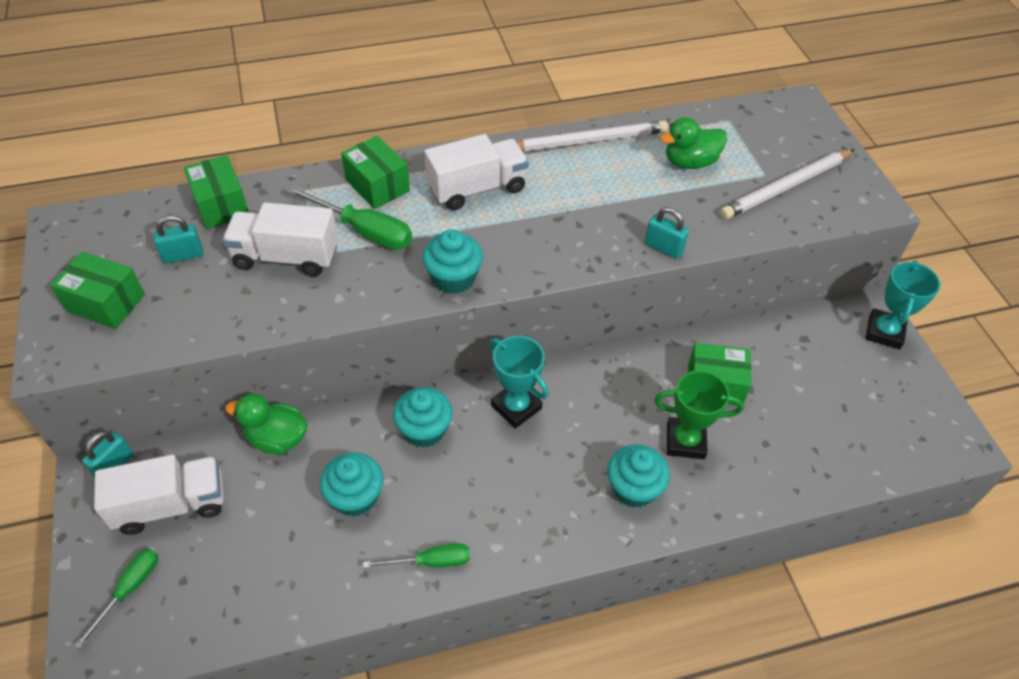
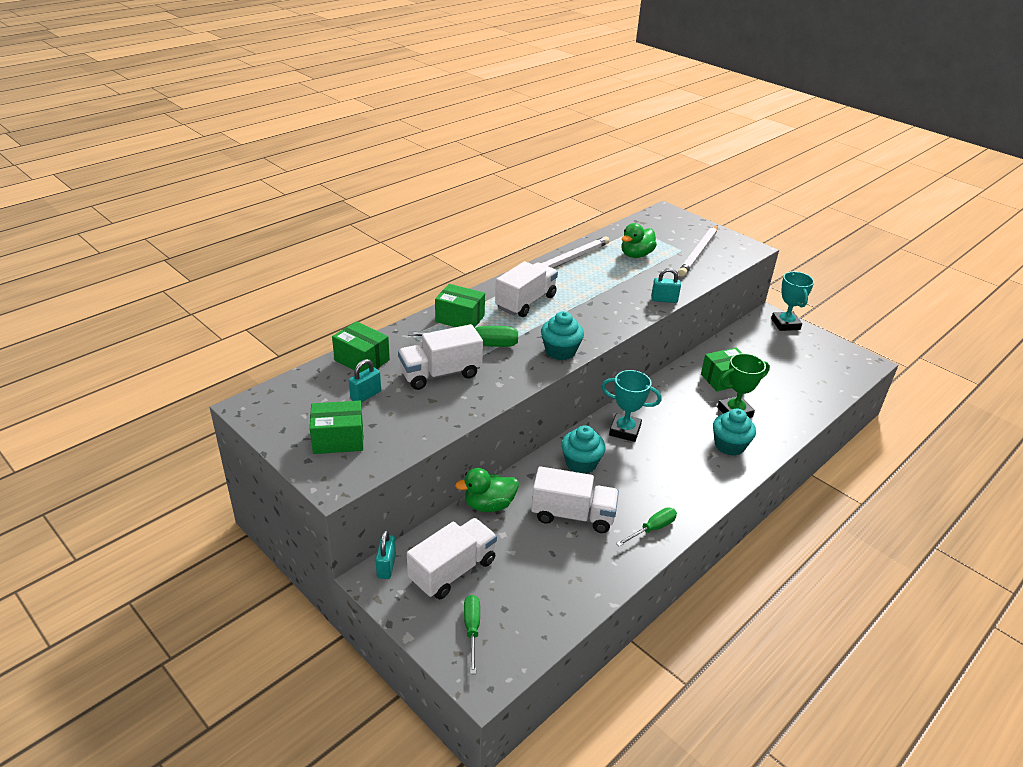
camera: 30 degrees left, 15 degrees down
turquoise cupcake [320,453,383,517] -> white truck [531,466,619,533]

